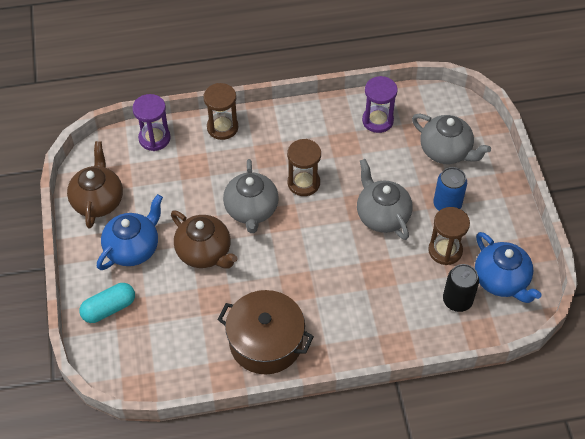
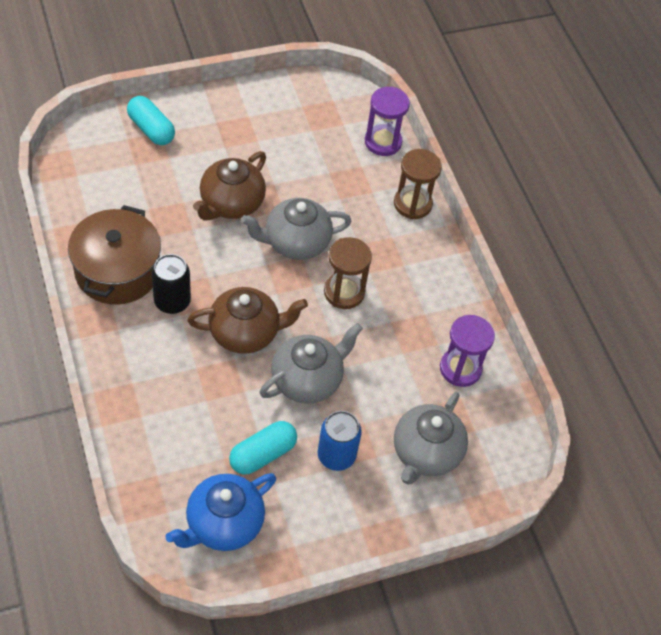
camera: 75 degrees right, 0 degrees up
brown teapot [67,141,123,228] -> brown teapot moved to [187,287,308,354]
blue teapot [97,194,163,270] -> none
brown hourglass [428,207,470,265] -> turquoise capsule [229,421,297,475]
black can [443,264,479,312] -> black can moved to [152,254,191,314]

